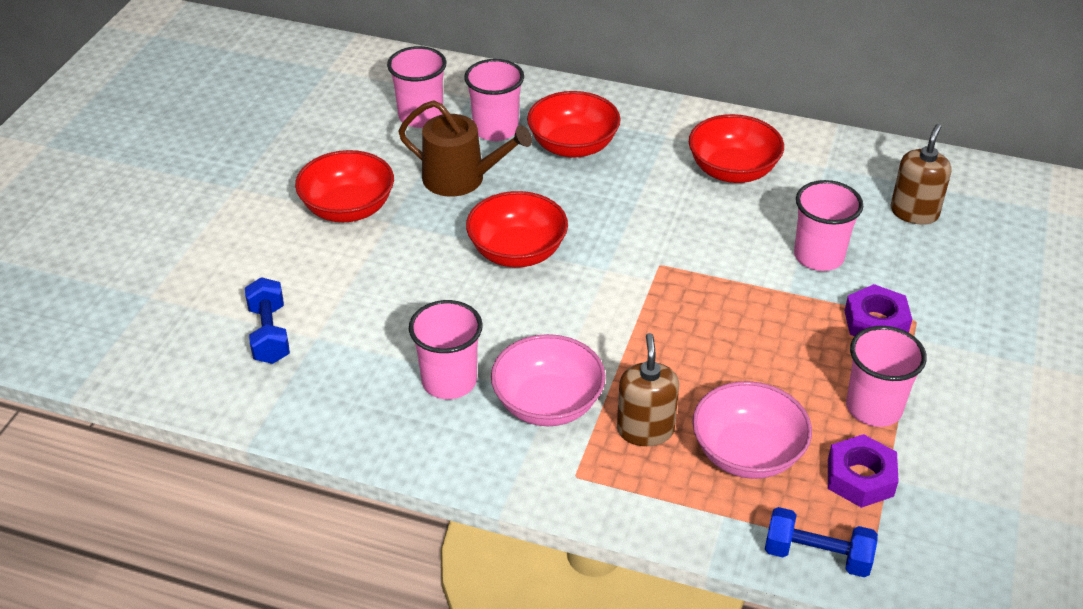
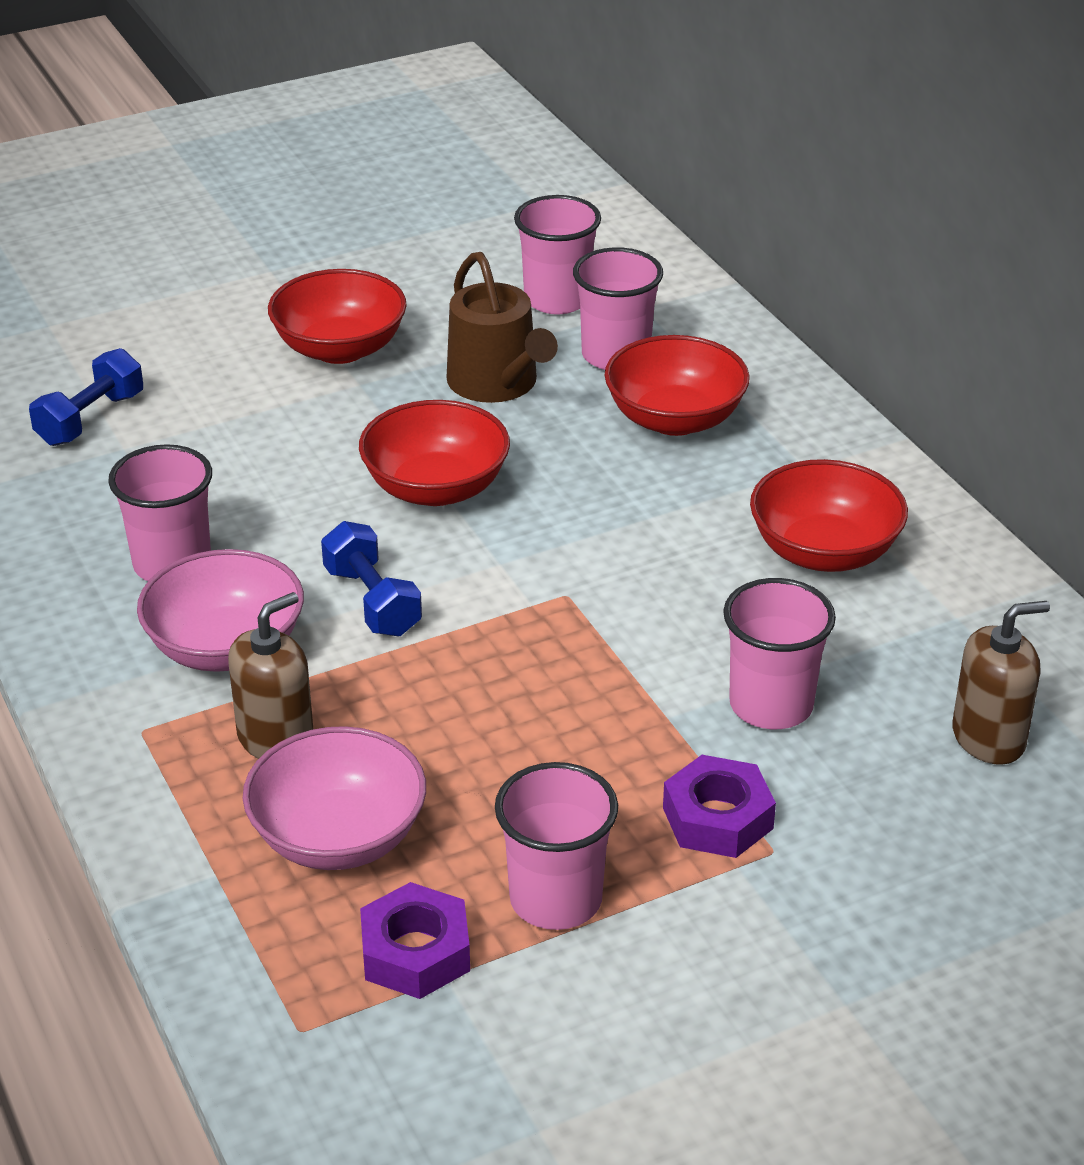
camera: 45 degrees right, 5 degrees down
blue dumbbell [765,507,878,577] -> blue dumbbell moved to [321,521,422,636]

